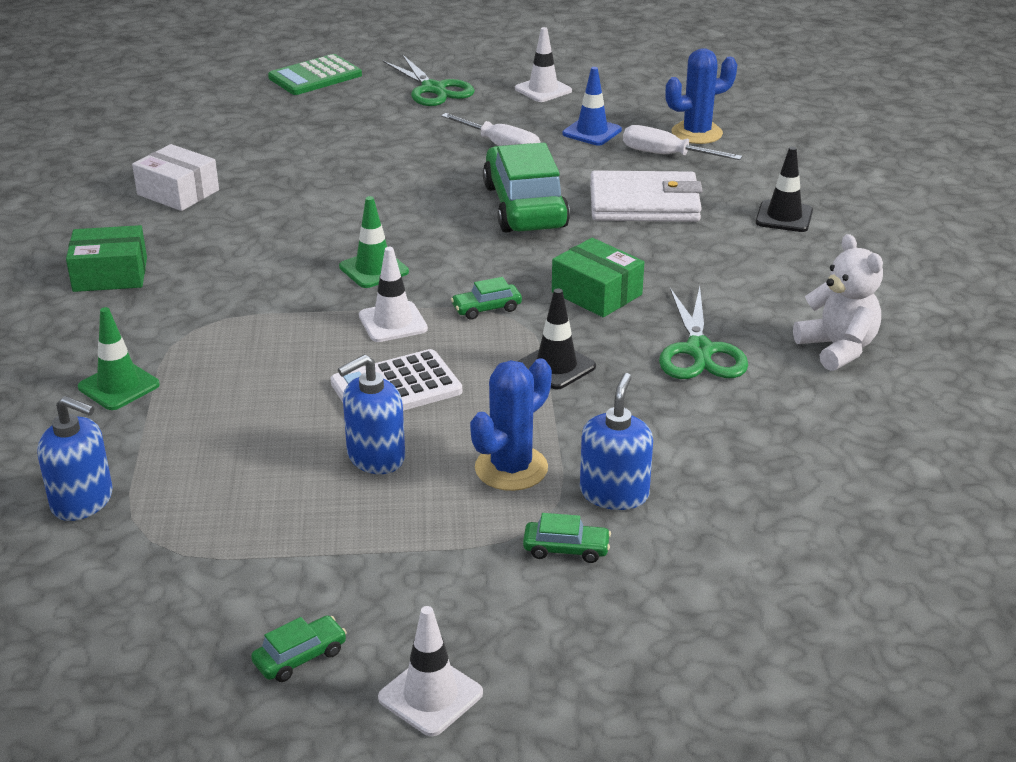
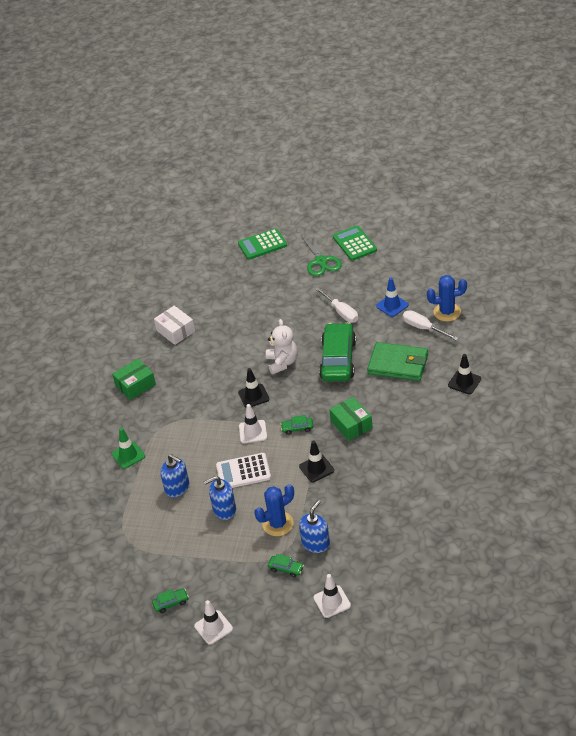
camera: 20 degrees right, 10 degrees up
blue soap dispenser [37,396,113,521] -> blue soap dispenser moved to [160,454,189,498]
green box [66,225,147,292] -> green box turned 45 degrees counterclockwise [112,359,156,400]
green traffic cone [339,196,409,288] -> black traffic cone [238,368,269,408]
white traffic cone [515,27,572,102] -> white traffic cone moved to [313,574,351,618]
white wallet [590,170,703,222] -> green wallet [367,342,428,381]
green scissors [659,286,748,379] -> none
white teddy bear [793,234,883,371] -> white teddy bear moved to [266,319,298,374]
none -> green calculator [333,226,377,261]

